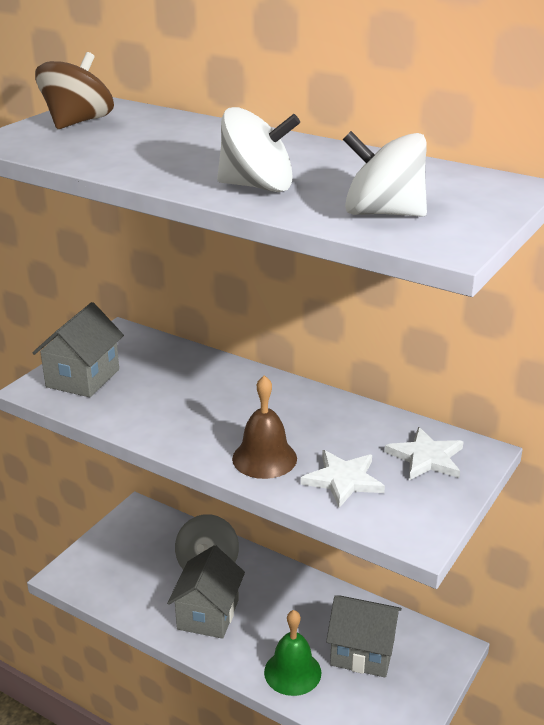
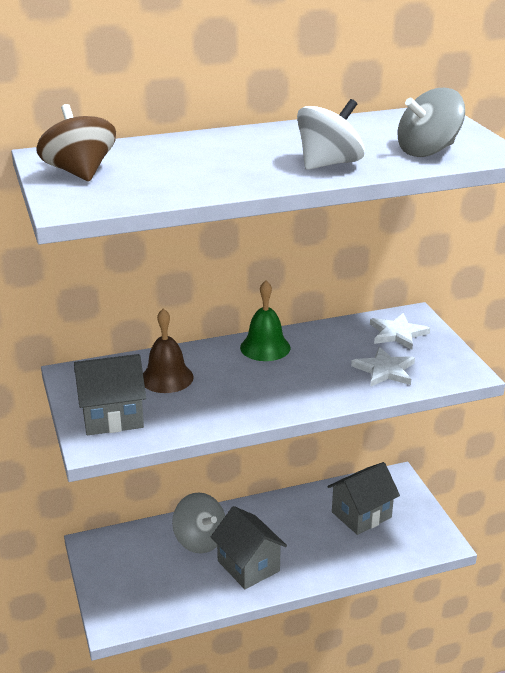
camera: 50 degrees left, 0 degrees up
grey house [33,302,124,397] -> grey house turned 75 degrees counterclockwise [74,354,146,435]
brown bell [232,375,297,479] -> brown bell moved to [143,308,194,393]
green bell [264,610,321,696] -> green bell moved to [240,280,291,361]
white spinning top [343,131,427,217] -> grey spinning top [398,88,465,157]

